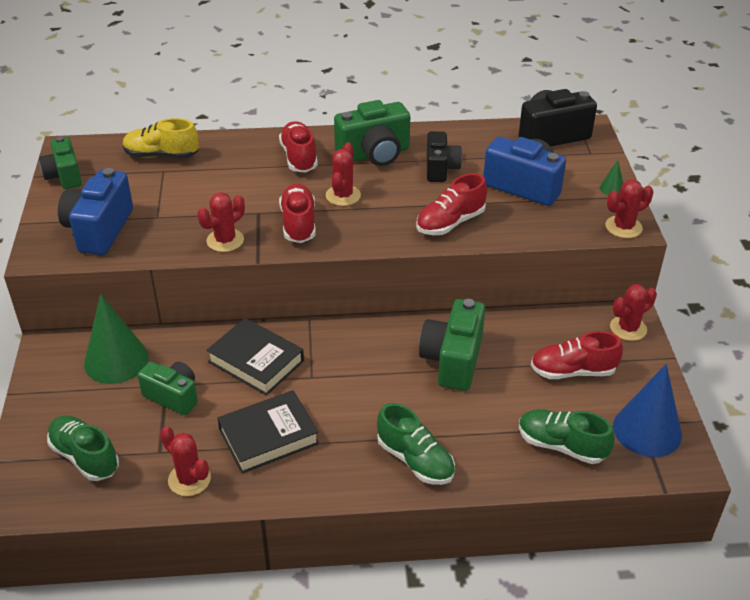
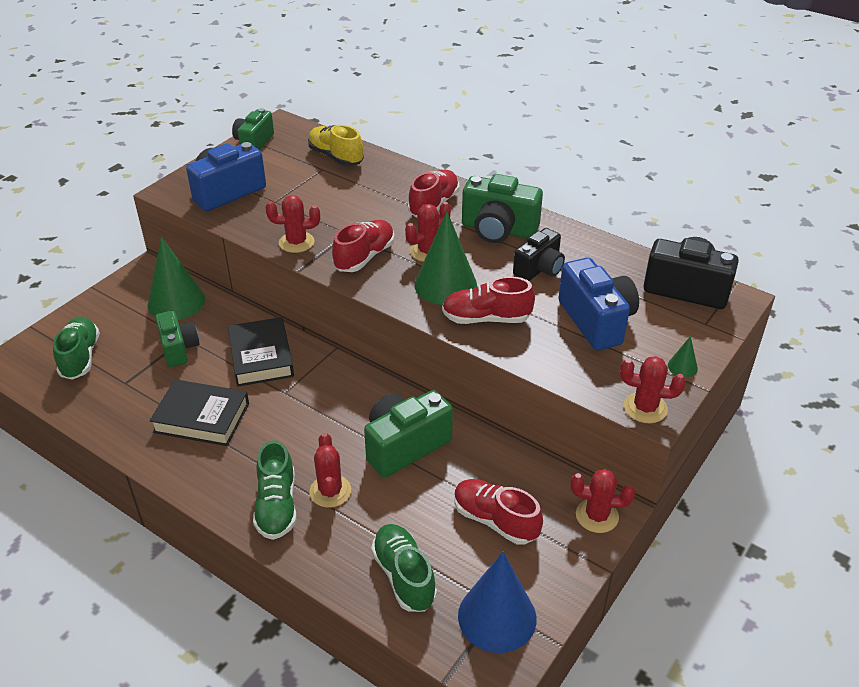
camera: 40 degrees right, 0 degrees up
red cactus [160,426,211,496] -> red cactus moved to [309,433,351,508]
none -> green cone [414,211,477,305]

